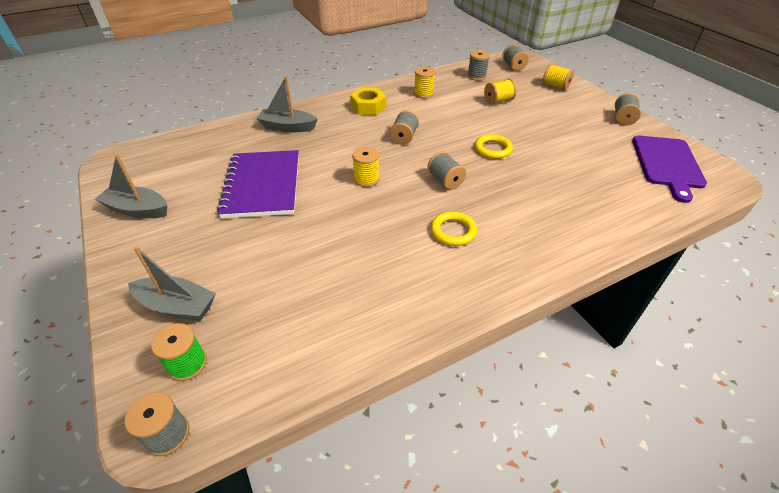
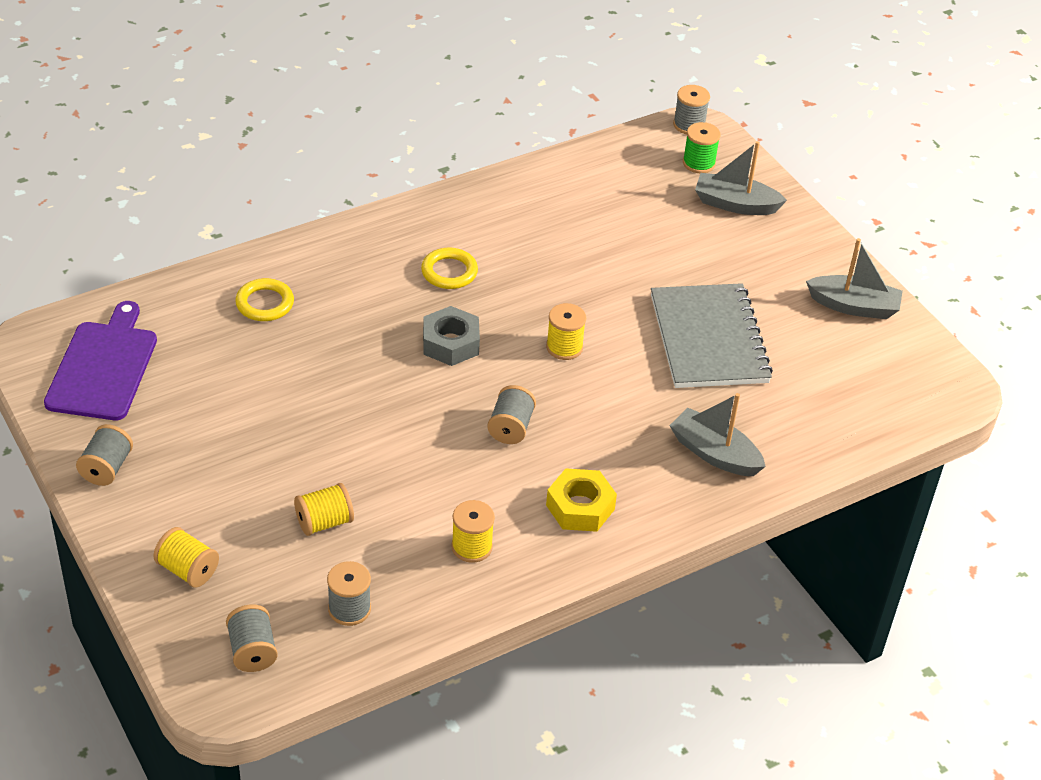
camera: 175 degrees right, 0 degrees up
purple notebook [217,150,299,218] -> grey notebook [651,283,773,388]
grey boat [256,76,318,132] -> grey boat turned 150 degrees counterclockwise [669,393,766,476]
grey spool [427,151,466,190] -> grey nut [423,306,480,366]
yellow ring [475,134,513,159] -> yellow ring moved to [235,278,294,321]

